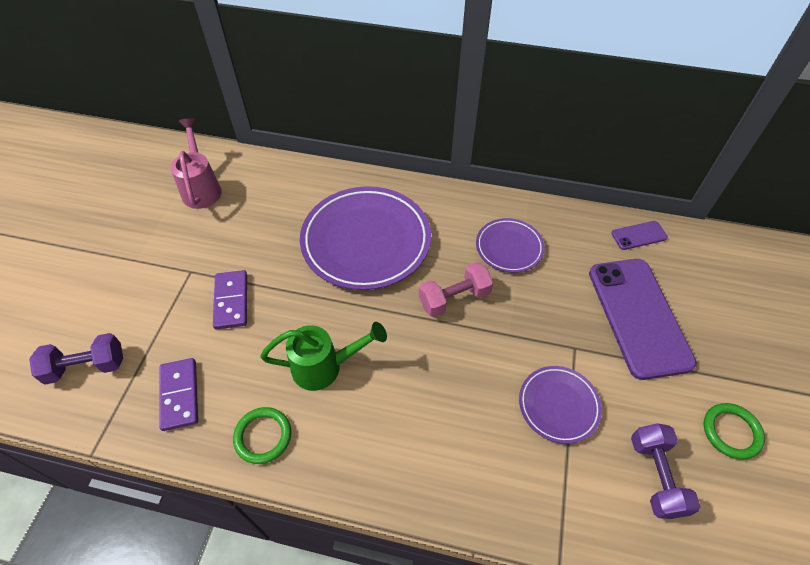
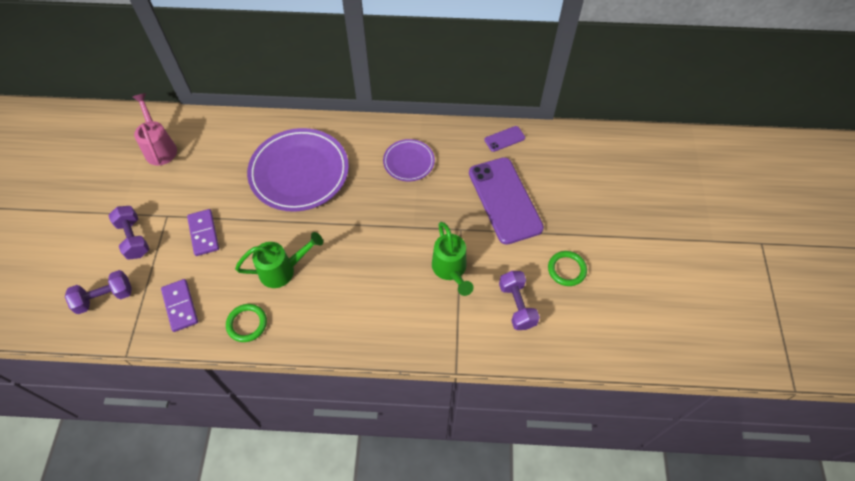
camera: 10 degrees left, 5 degrees up
pink dumbbell [419,262,493,317] -> none
purple plate [519,366,602,444] -> green watering can [432,222,474,296]
none -> purple dumbbell [108,206,149,260]

